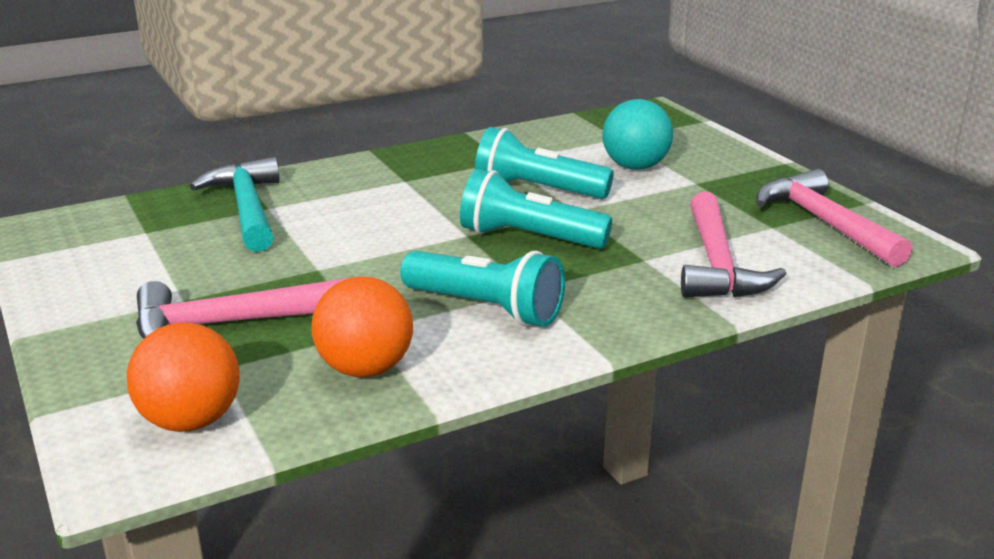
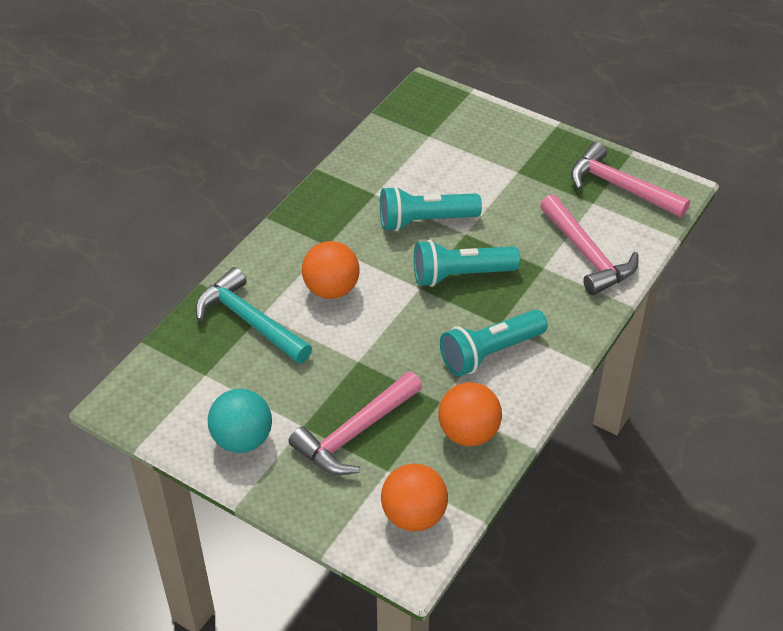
camera: 30 degrees left, 20 degrees up
turquoise flashlight [400,251,565,327] -> turquoise flashlight turned 150 degrees clockwise [440,310,548,376]
turquoise ball [602,99,673,170] -> turquoise ball moved to [208,389,272,453]
none -> orange ball [302,241,360,299]

